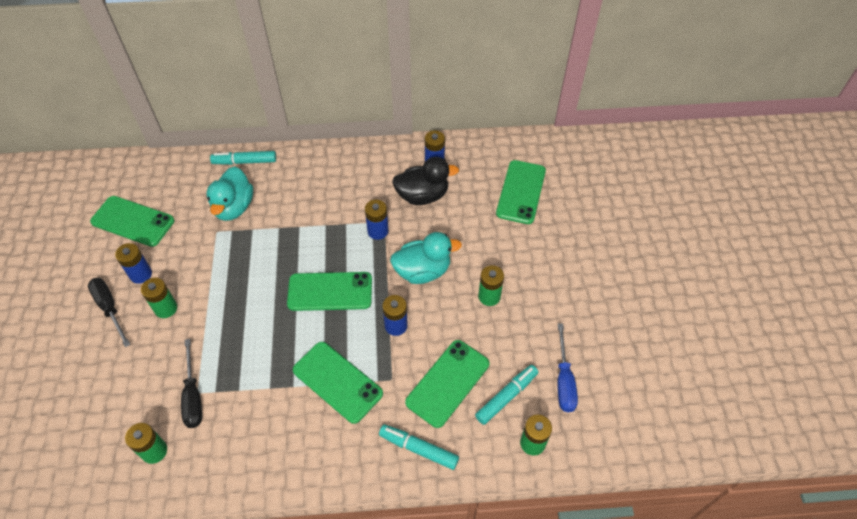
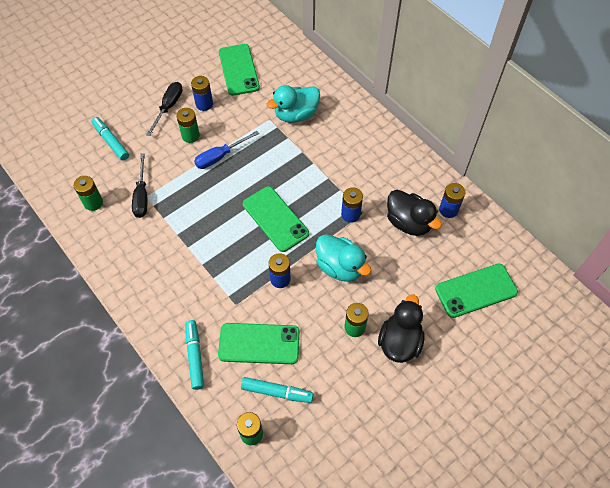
camera: 55 degrees right, 5 degrees up
black screwdriver [181,339,202,428] -> black screwdriver turned 45 degrees counterclockwise [132,153,147,218]
turquoise marker [210,151,276,165] -> turquoise marker moved to [91,117,129,161]
green phone [293,342,383,424] -> none
blue screwdriver [557,324,578,412] -> blue screwdriver moved to [194,131,259,169]
none -> black duck [378,294,425,363]

